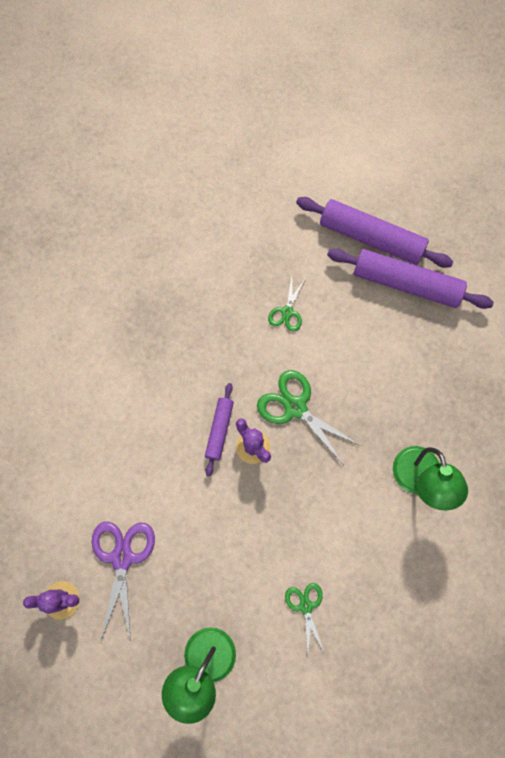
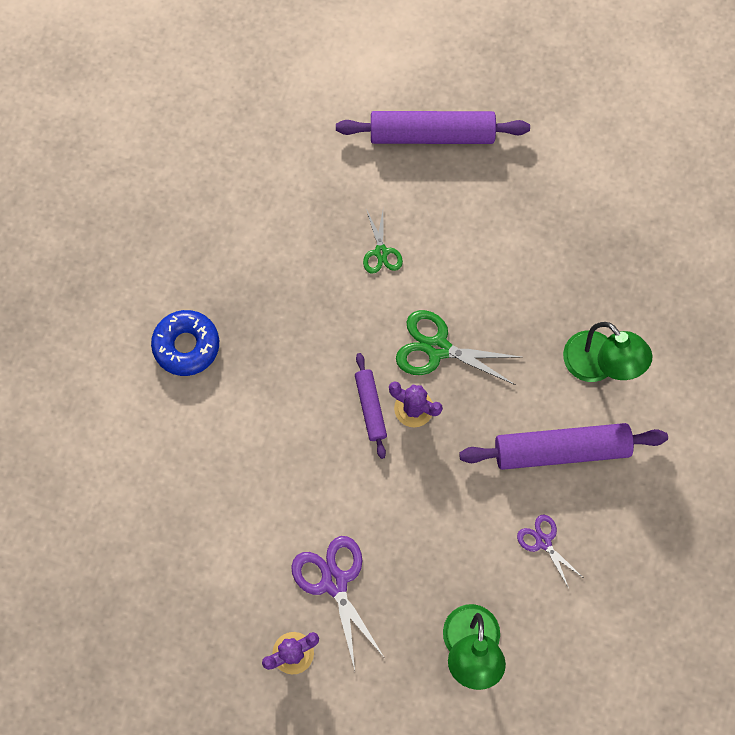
camera: 25 degrees left, 0 degrees up
green scissors [285,583,324,653] -> purple scissors [517,515,582,588]
purple rolling pin [327,249,494,309] -> purple rolling pin moved to [459,423,668,470]
none -> blue donut [151,310,219,376]

